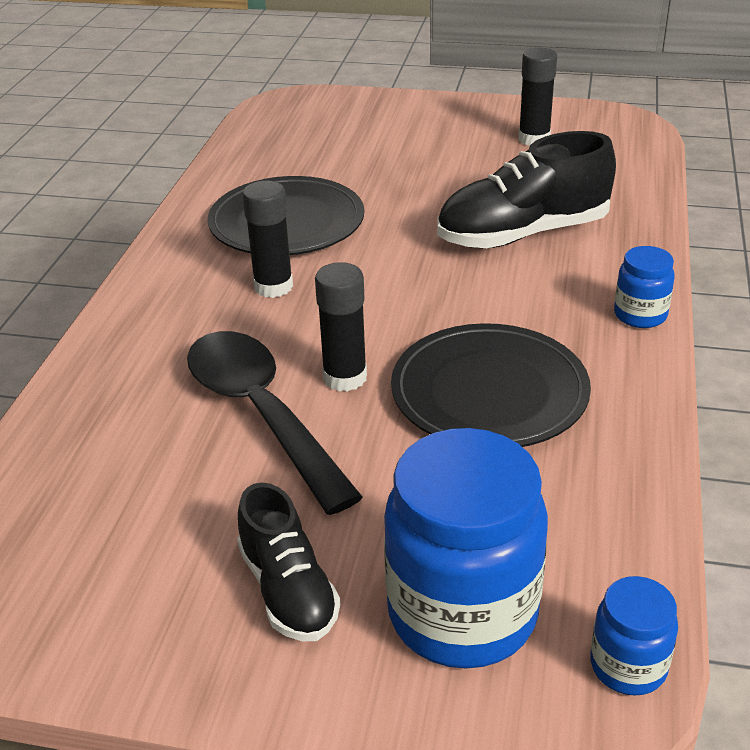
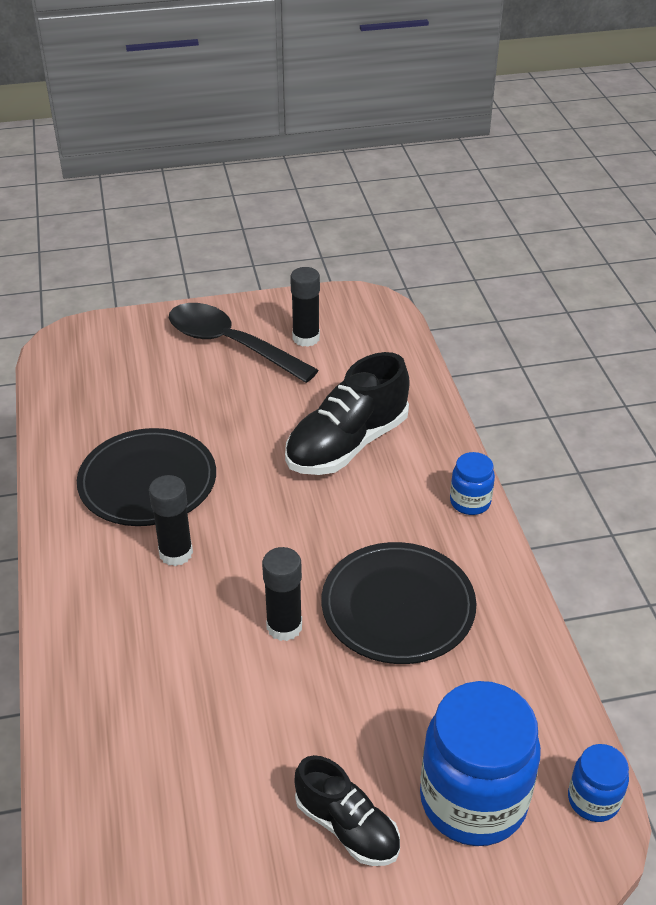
camera: 25 degrees left, 5 degrees up
black spoon [187,331,363,515] -> black spoon moved to [169,303,319,383]

